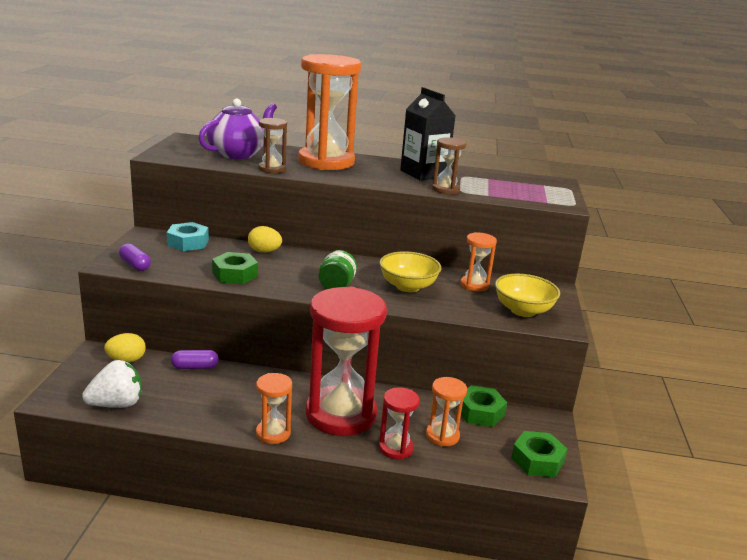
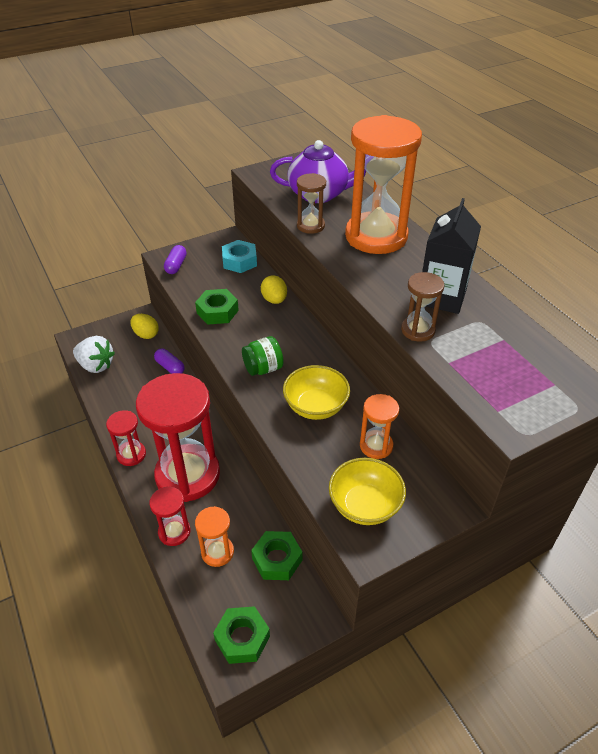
camera: 55 degrees right, 20 degrees up
orange hourglass [256,373,292,444] -> red hourglass [106,410,146,466]

